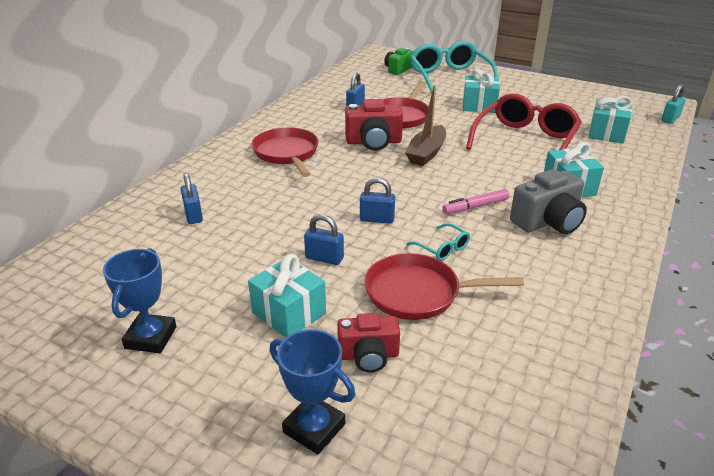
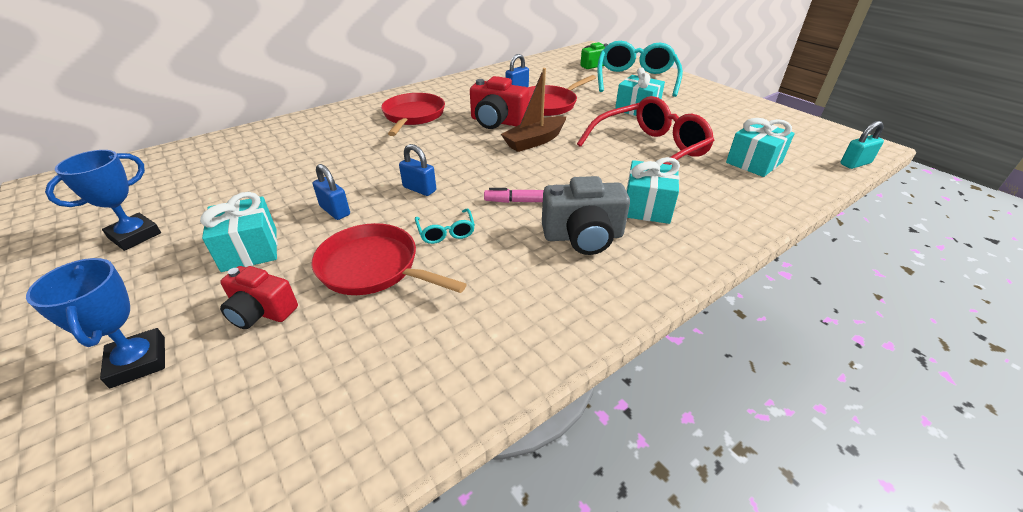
camera: 25 degrees right, 5 degrees up
blue padlock [181,173,203,224] -> none

